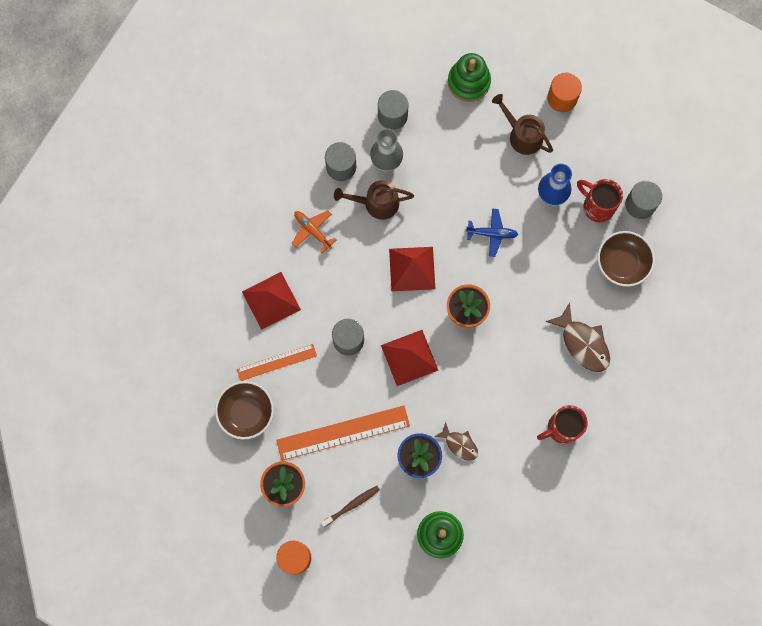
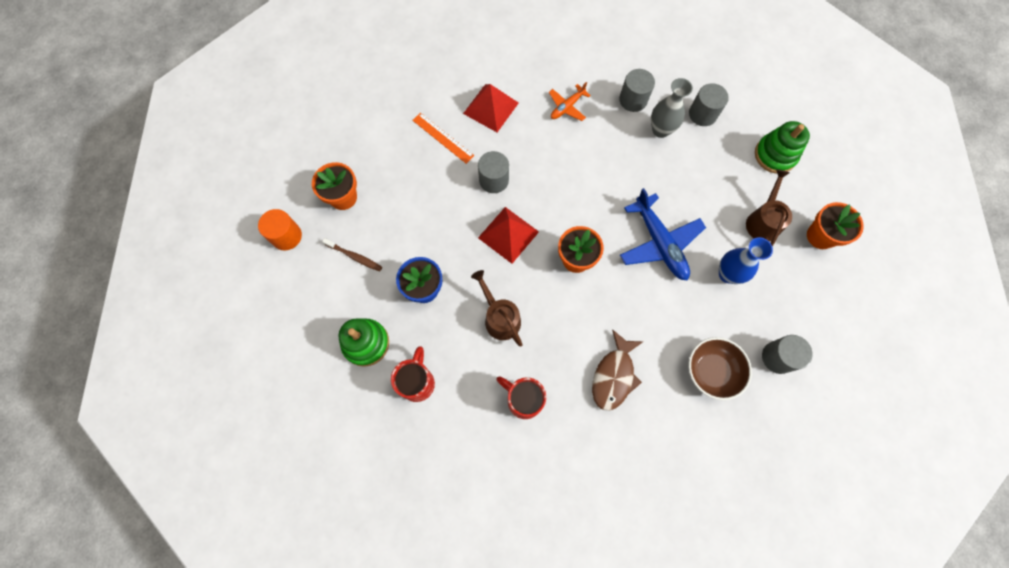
camera: 60 degrees right, 5 degrees down
brown bowl [215,381,274,440] -> none
orange ruler [276,406,410,461] -> none
orange plane [292,210,337,253] -> orange plane turned 150 degrees counterclockwise [549,82,591,121]
brown watering can [334,180,414,220] -> brown watering can moved to [471,270,523,346]
red pyramid [389,247,435,291] -> none
brown fish [434,422,478,461] -> none
blue plane [466,209,518,257] -> blue plane [620,188,706,281], size x1.83
orange cylinder [547,73,582,112] -> orange flower pot [807,202,864,249]
red mug [577,179,623,223] -> red mug moved to [391,346,435,402]

